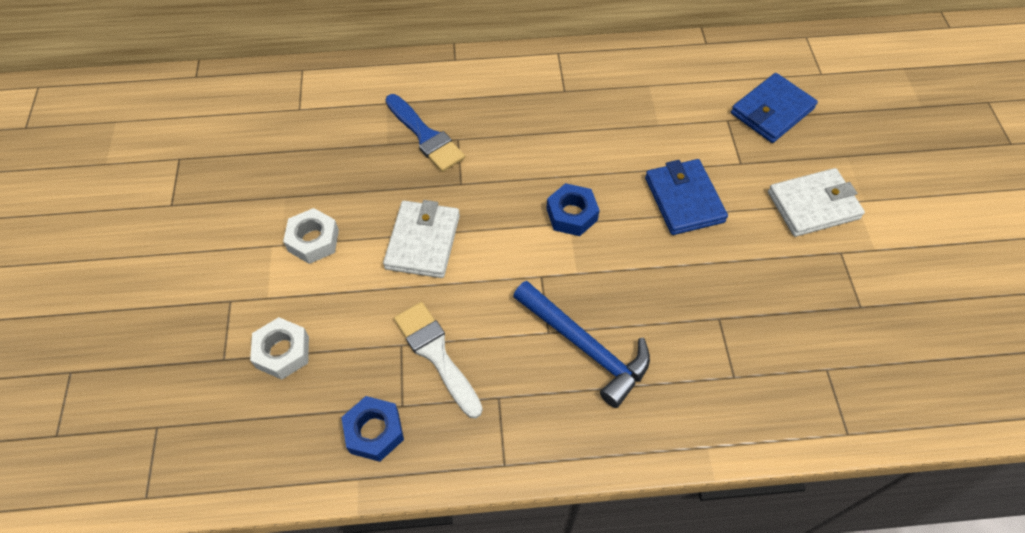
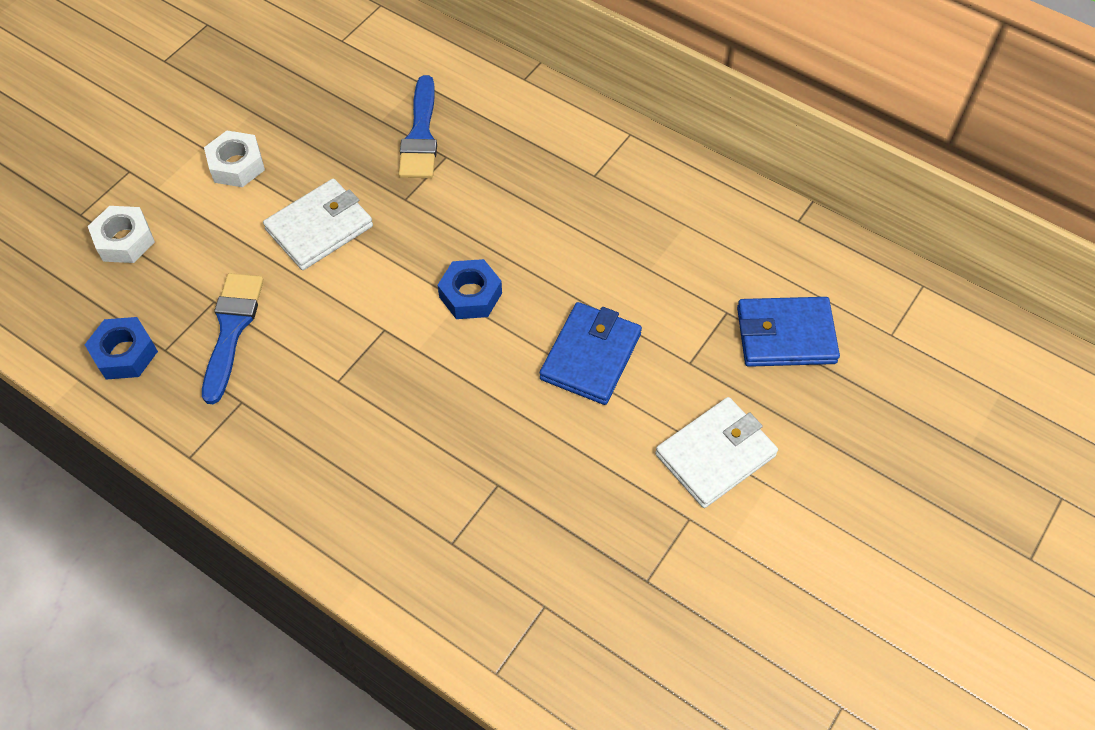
camera: 40 degrees right, 0 degrees up
white brush [394,302,483,418] -> blue brush [202,273,264,404]
blue hammer [513,281,650,408] -> none
white wallet [768,168,865,237] -> white wallet turned 60 degrees counterclockwise [655,397,778,508]

